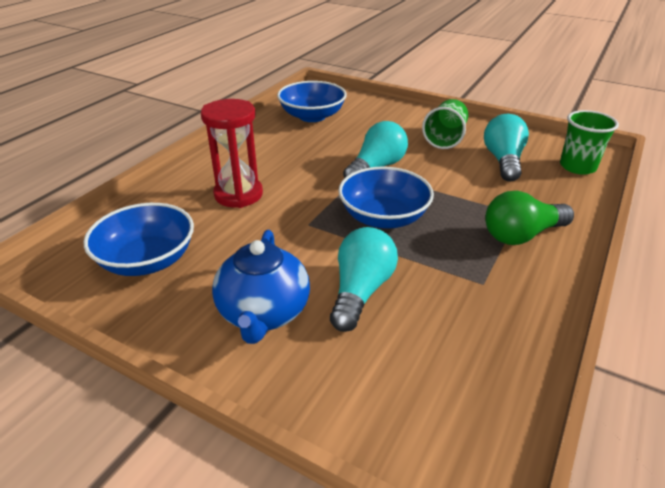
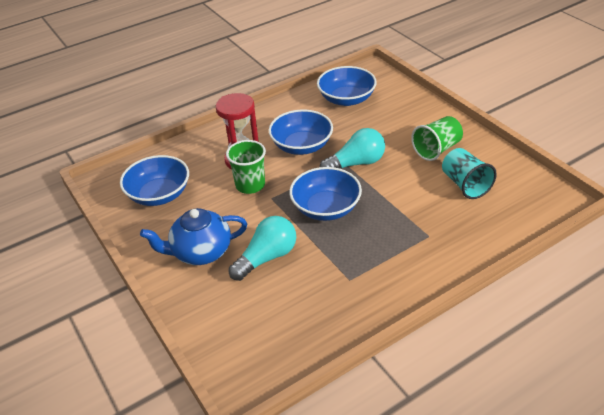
camera: 30 degrees right, 5 degrees up
blue teapot [212,230,310,344] -> blue teapot turned 45 degrees clockwise [140,208,247,265]
turquoise light bulb [484,114,529,182] -> turquoise cup [442,148,497,199]
green light bulb [485,191,574,245] -> none
green cup [560,110,619,175] -> green cup moved to [226,140,266,194]
none -> blue bowl [269,110,333,155]

